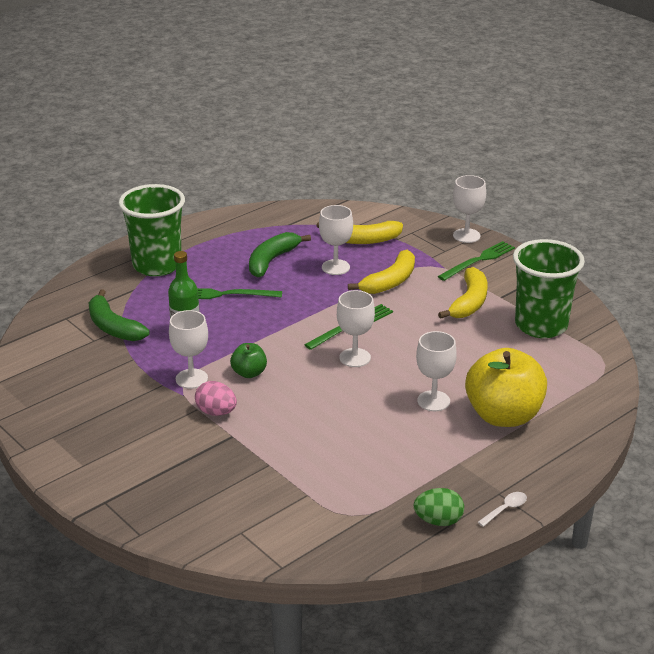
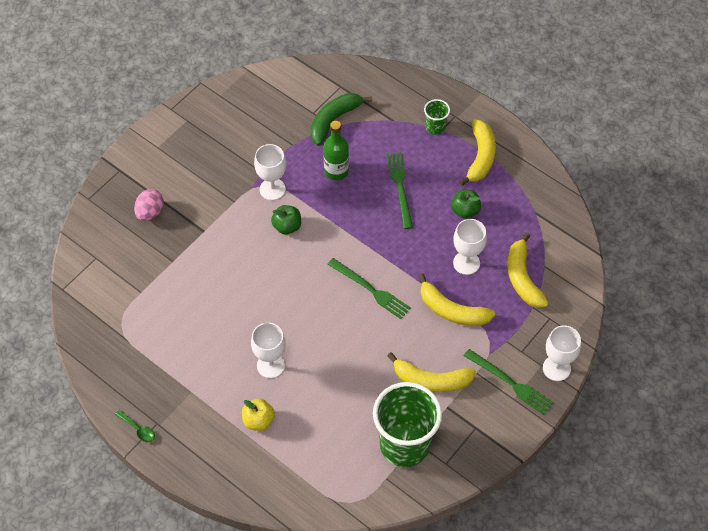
camera: 80 degrees right, 25 degrees up
green cup [119,184,185,276] -> green cup [424,99,450,135], size x0.45
pink egg [195,381,237,416] -> pink egg moved to [134,189,164,221]
green banana [249,232,311,278] -> green apple [451,190,481,219]
white goblet [337,290,375,367] -> none
green egg [414,488,464,526] -> none
yellow apple [465,348,547,427] -> yellow apple [242,399,275,431], size x0.47
white spoon [478,492,527,527] -> green spoon [115,410,155,442]
none -> yellow banana [459,119,496,186]

